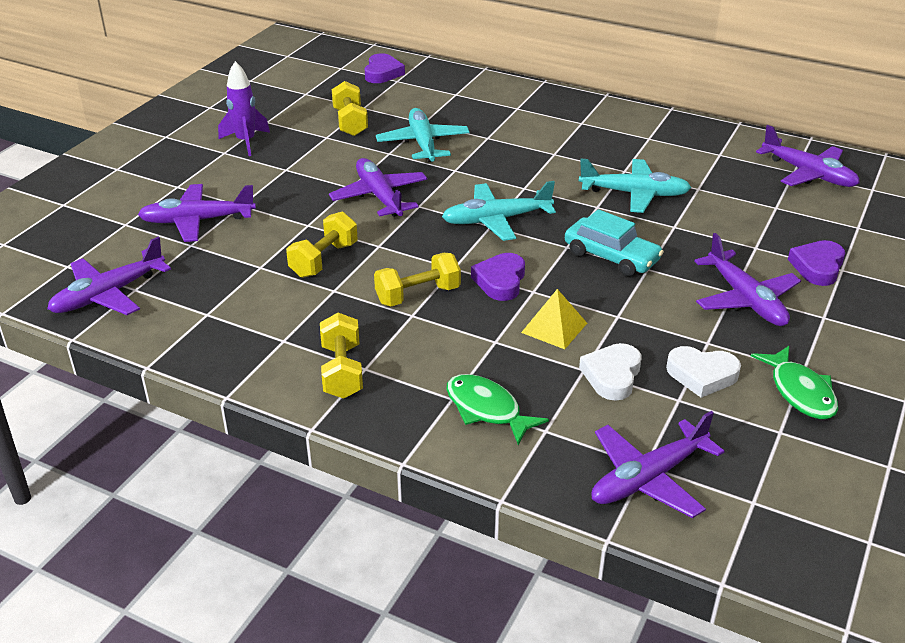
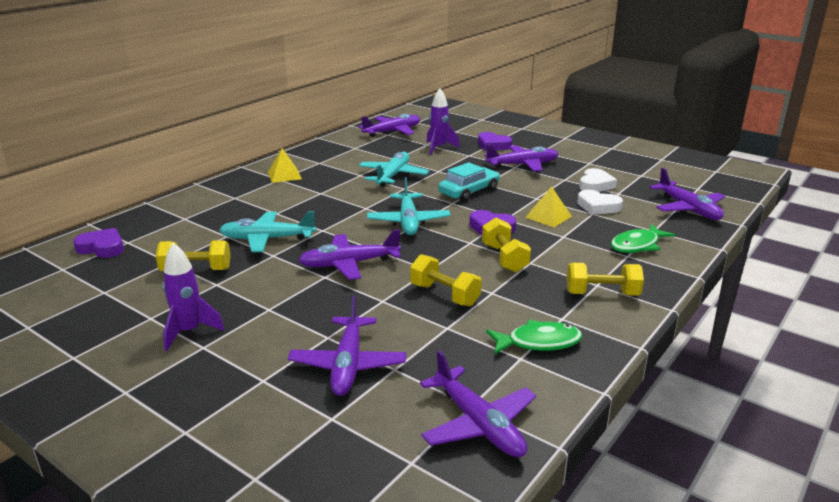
camera: 80 degrees left, 10 degrees down
green fish [751,346,838,419] -> green fish moved to [486,320,582,355]
none -> yellow pyramid [268,148,302,183]
none -> purple rocket [426,88,460,155]

